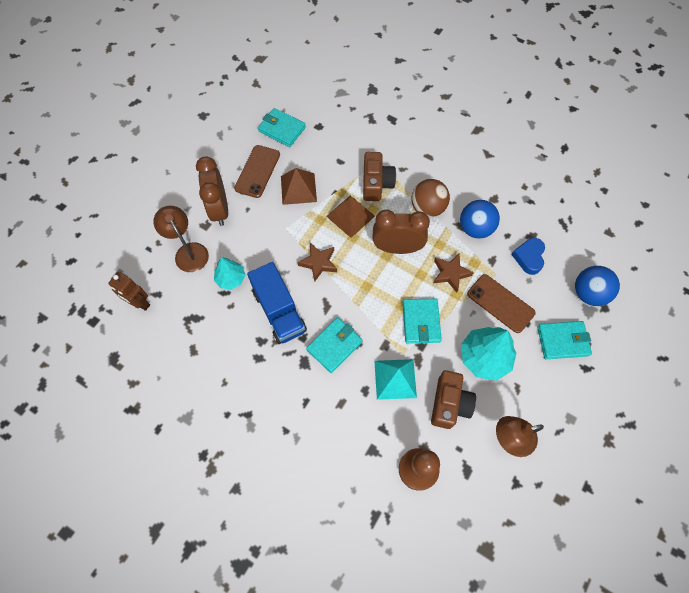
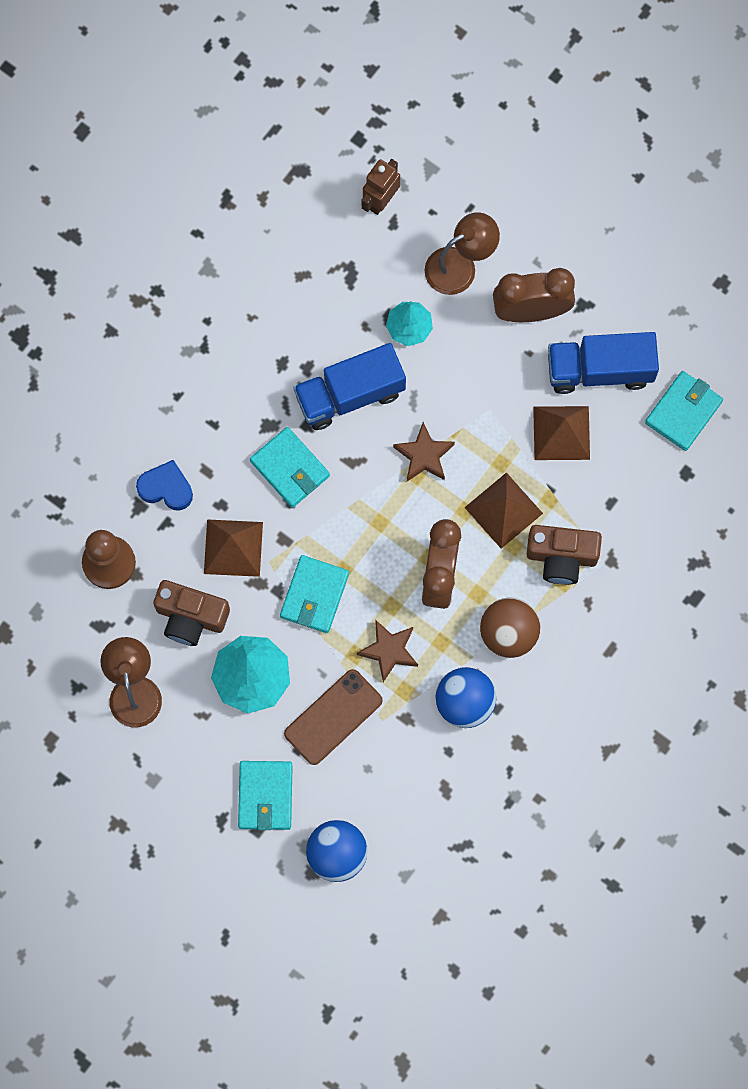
camera: 95 degrees right, 10 degrees up
brown phone [234,145,280,198] -> blue truck [548,332,659,394]
turquoise pyramid [374,359,417,400] -> brown pyramid [204,519,263,577]
turquoise wallet [403,299,442,343] -> turquoise wallet turned 75 degrees counterclockwise [280,555,349,633]
blue heart [512,238,545,275] -> blue heart moved to [136,460,193,511]

